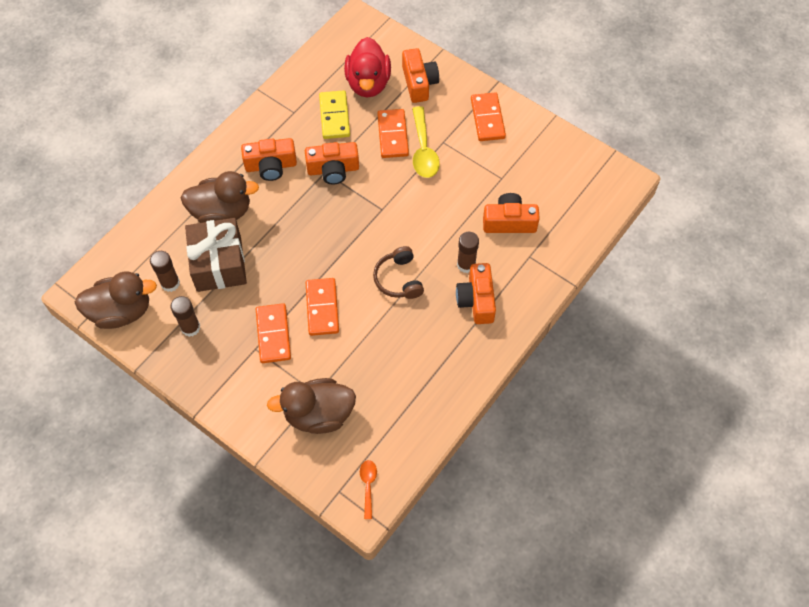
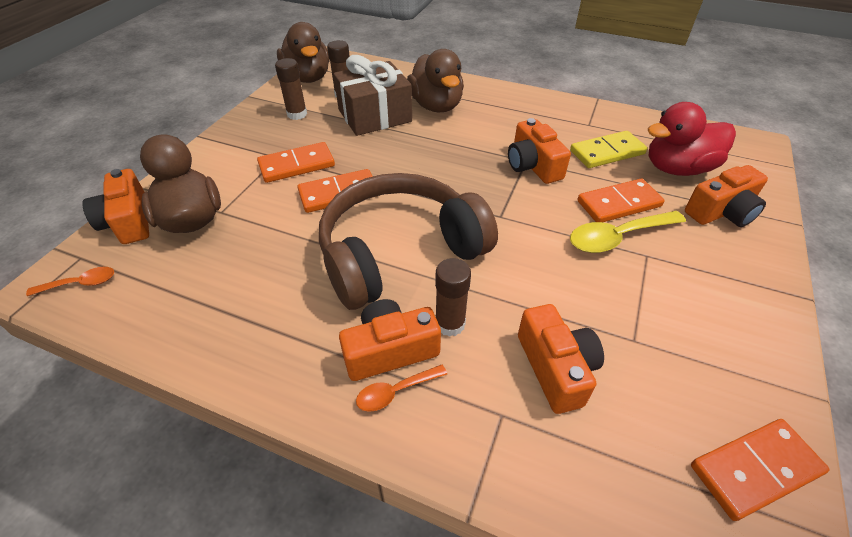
camera: 75 degrees right, 15 degrees down
orange camera [241,138,297,181] -> orange camera moved to [82,169,149,244]
brown headphones [373,246,424,299] -> brown headphones [319,173,498,310], size x2.14
orange domino [471,92,506,141] -> orange domino moved to [691,419,829,521]
none -> orange spoon [356,365,447,412]

